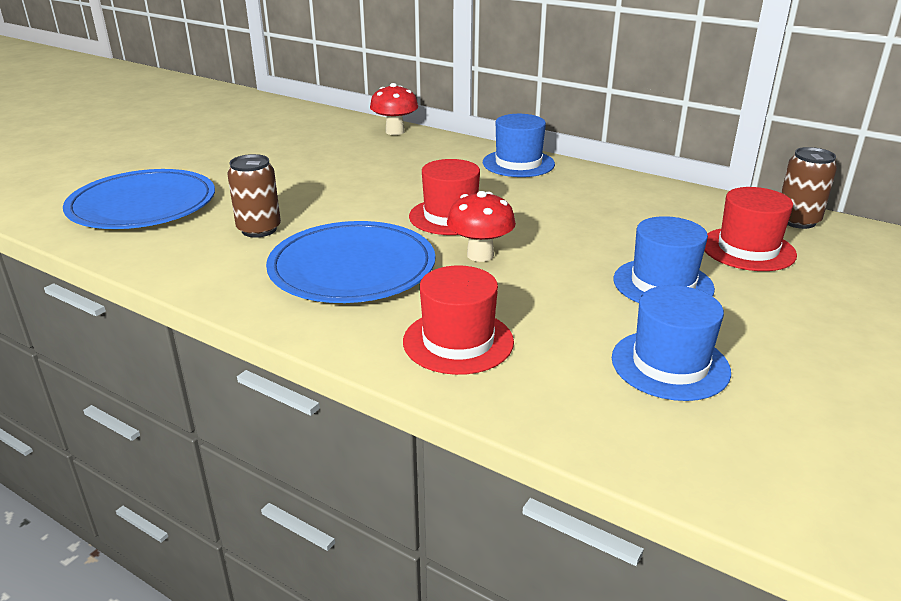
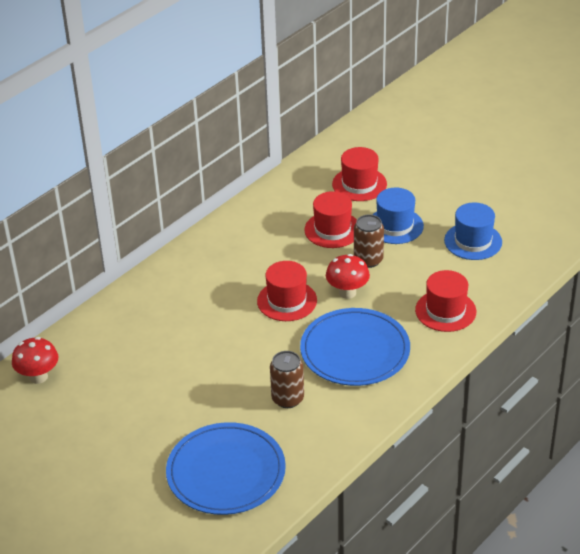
camera: 80 degrees left, 10 degrees up
red mushroom [370,83,418,135] -> red mushroom moved to [12,337,58,384]
blue hat [483,114,555,177] -> none
brown can [781,147,837,229] -> brown can moved to [354,214,384,268]
none -> red hat [304,191,357,248]

